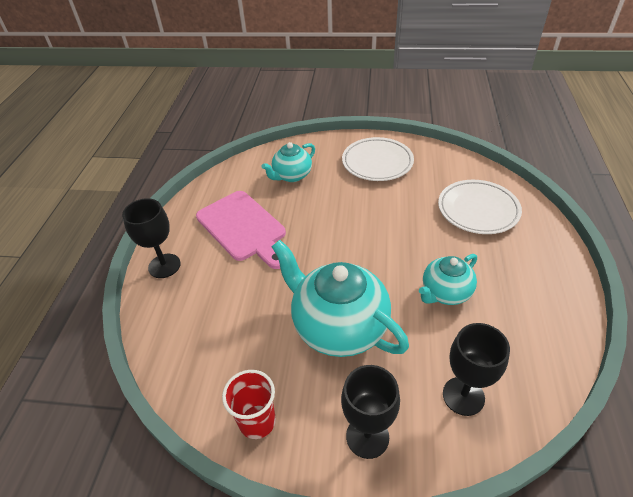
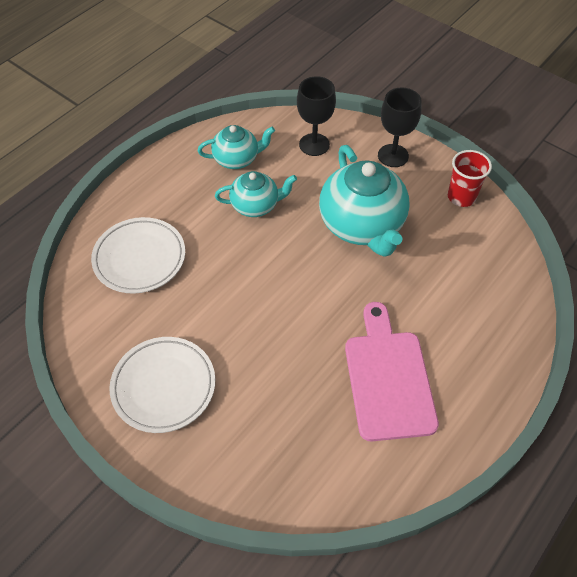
camera: 150 degrees left, 10 degrees up
black goblet [122,198,181,278] -> none
turquoise teapot [261,142,315,182] -> turquoise teapot moved to [198,125,275,169]

